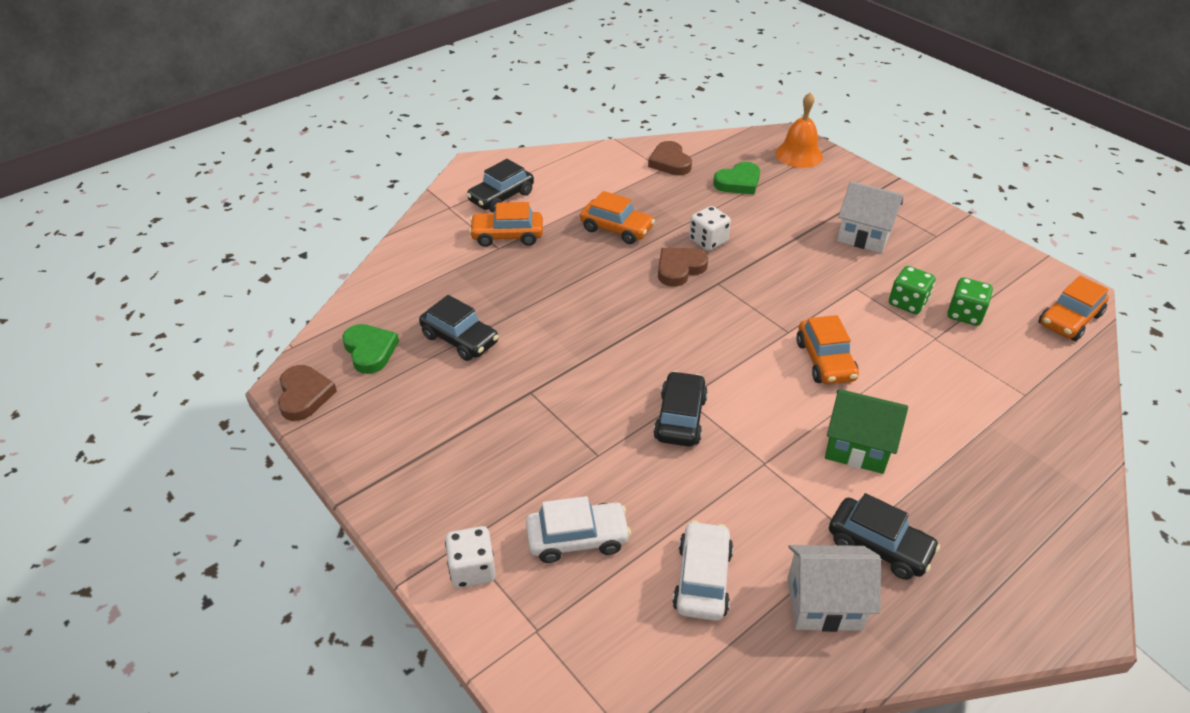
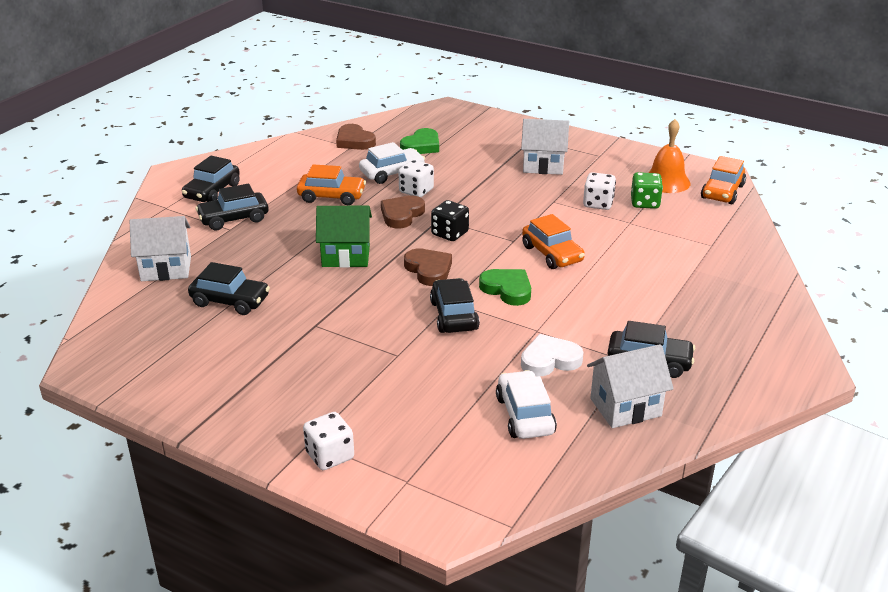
camera: 20 degrees left, 10 degrees down
brown heart [278,365,337,421] -> brown heart moved to [404,248,452,286]
green heart [342,324,399,374] -> green heart moved to [479,269,531,306]
orange car [469,202,543,247] -> black car [195,184,269,230]
white car [526,496,631,563] -> white car moved to [359,142,425,184]
orange bell [775,92,823,168] -> orange bell moved to [648,119,691,193]
green house [825,389,908,474] -> green house moved to [316,206,372,268]
green dice [889,266,935,314] -> white dice [583,172,616,210]
none -> white house [129,216,191,281]
none -> black dice [431,200,469,241]
none -> white heart [521,334,583,376]

